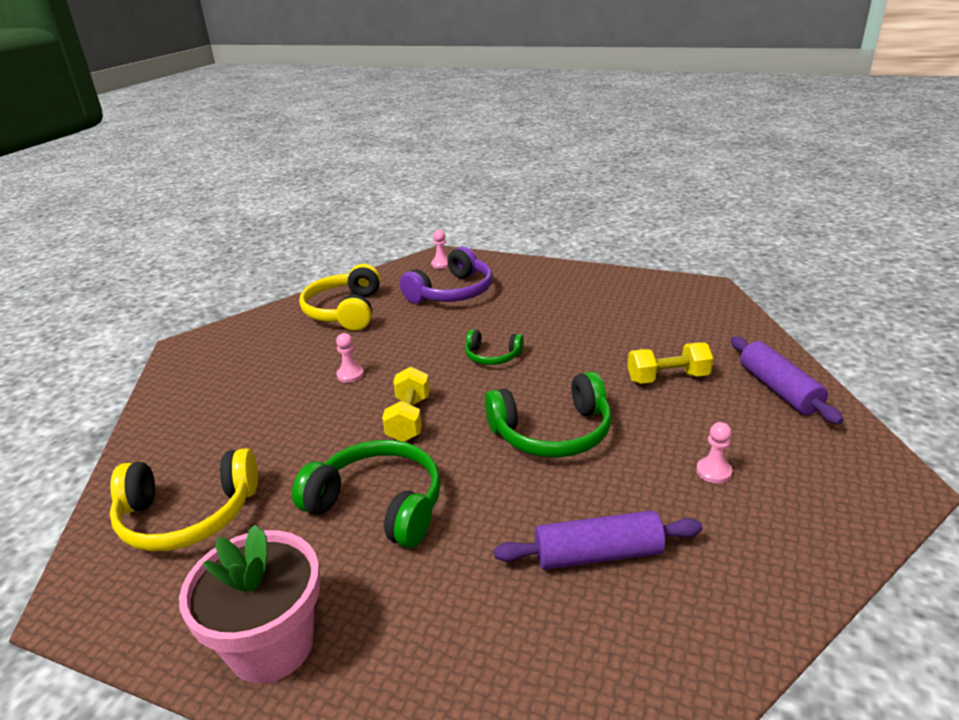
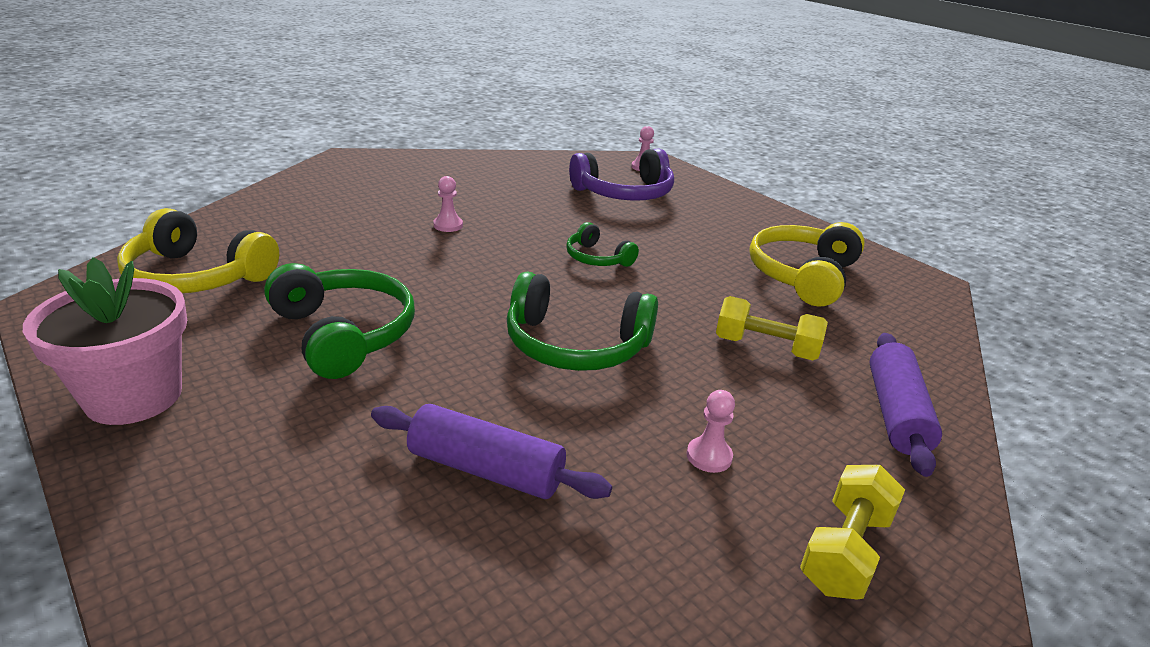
camera: 25 degrees right, 0 degrees up
yellow headphones [299,264,380,331] -> yellow headphones moved to [749,222,865,307]
yellow dumbbell [382,367,430,442] -> yellow dumbbell moved to [800,465,905,600]

